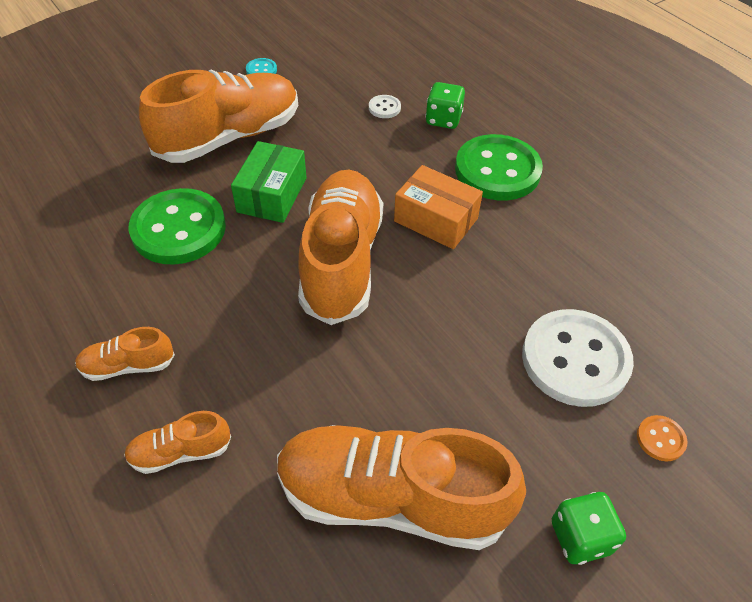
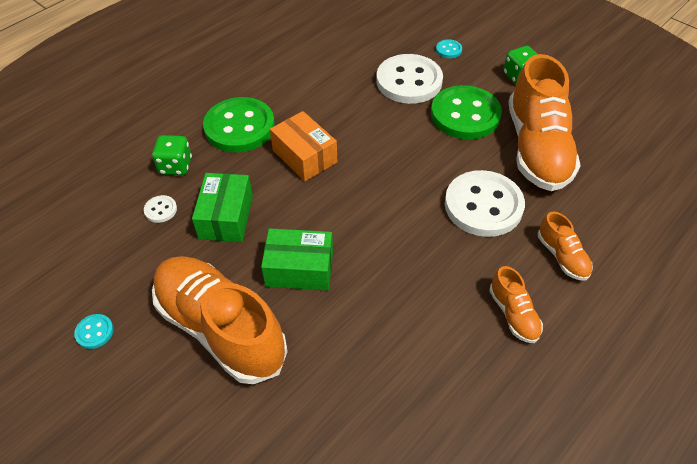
camera: 100 degrees left, 0 degrees up
green button [128,188,226,265] -> green button moved to [431,85,502,139]
orange shoe [298,170,383,325] -> none
orange box [394,165,483,249] -> orange box turned 60 degrees counterclockwise [270,111,337,181]
orange button [637,415,687,461] -> turquoise button [436,39,462,58]
none -> green box [192,173,253,242]
none -> white button [445,170,525,237]

